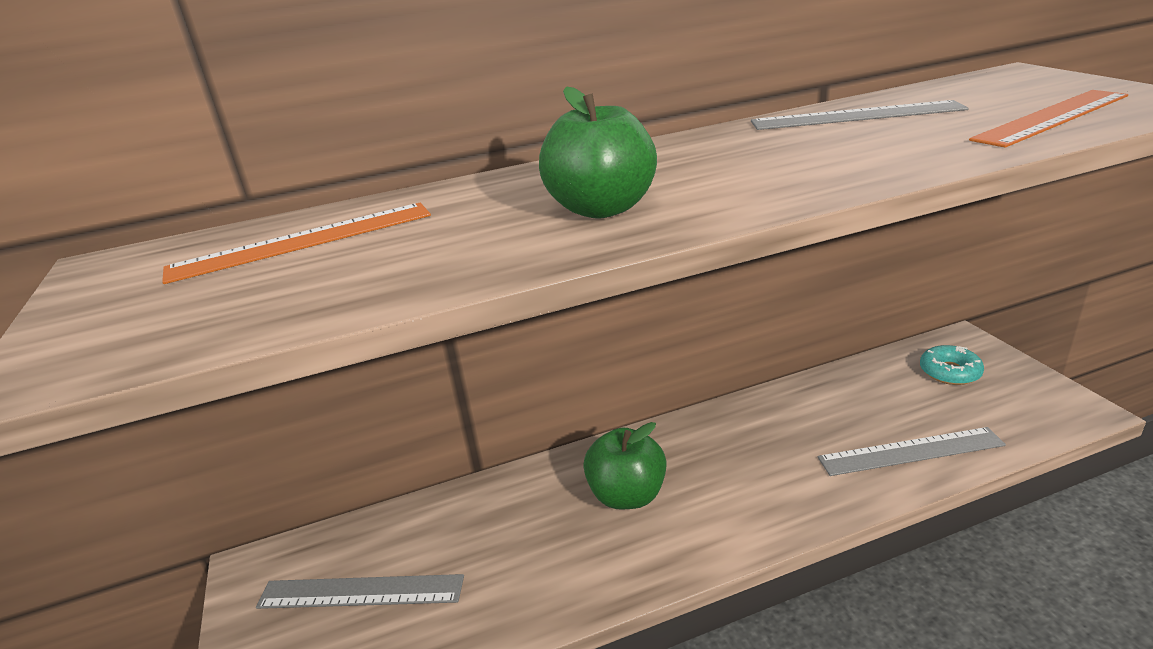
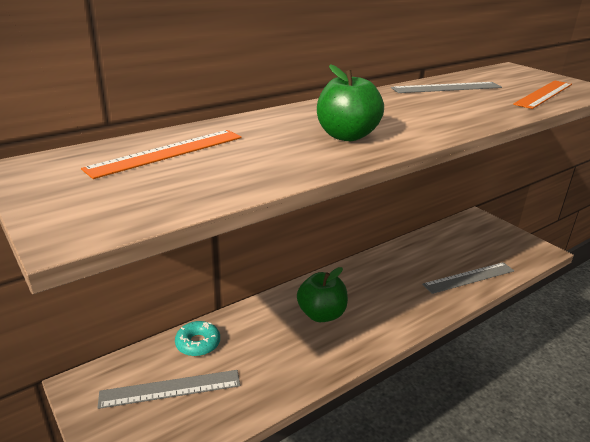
camera: 20 degrees left, 0 degrees up
turquoise donut [920,345,984,385] -> turquoise donut moved to [175,321,220,356]

